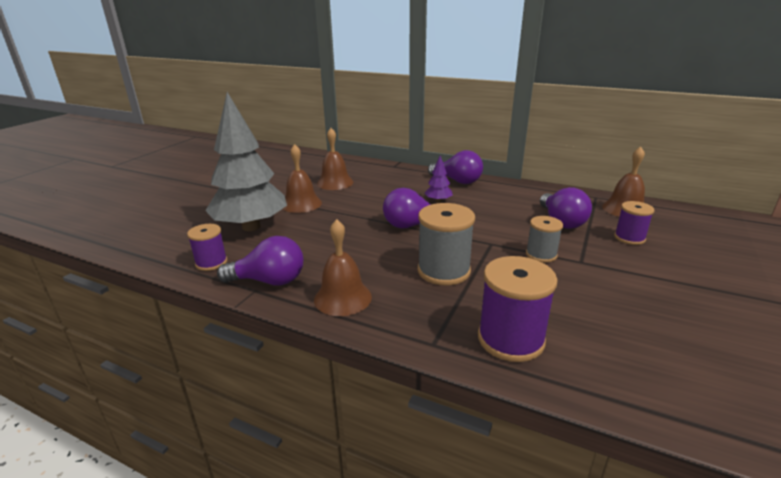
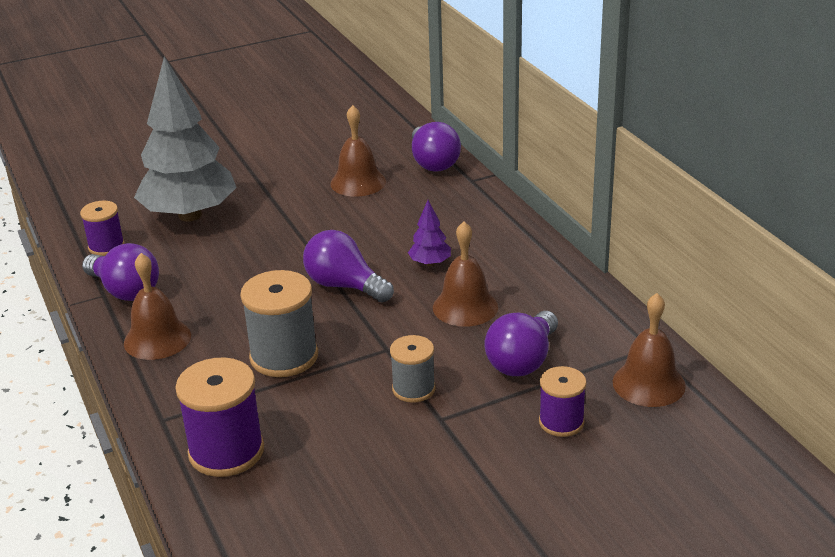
camera: 40 degrees right, 5 degrees up
brown bell [283,144,322,213] -> brown bell moved to [433,221,498,327]
purple light bulb [428,150,483,184] -> purple light bulb moved to [412,122,461,172]

